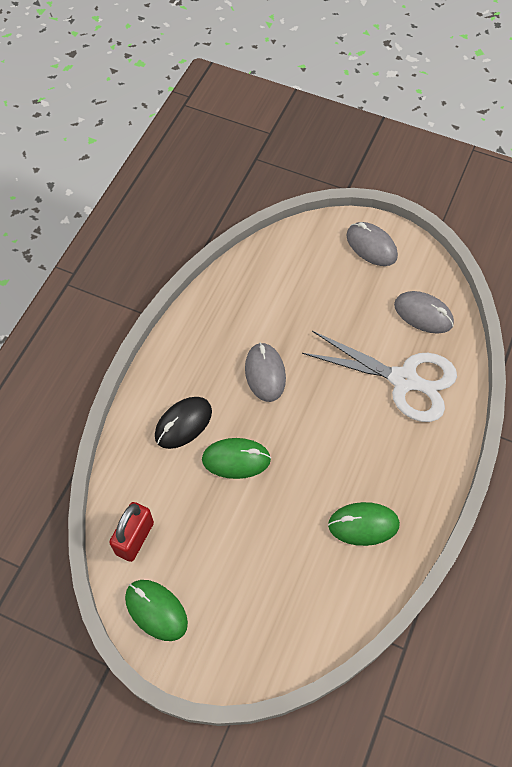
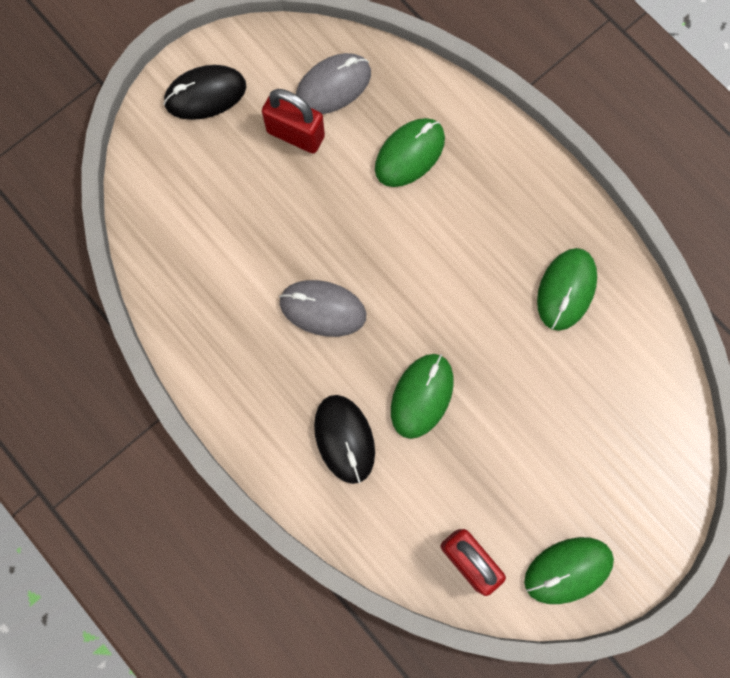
camera: 65 degrees left, 15 degrees up
white scissors [302,331,457,422] -> green mouse [375,118,445,187]
grey mouse [346,222,398,266] -> black mouse [163,65,246,120]
none -> red padlock [262,89,325,154]

